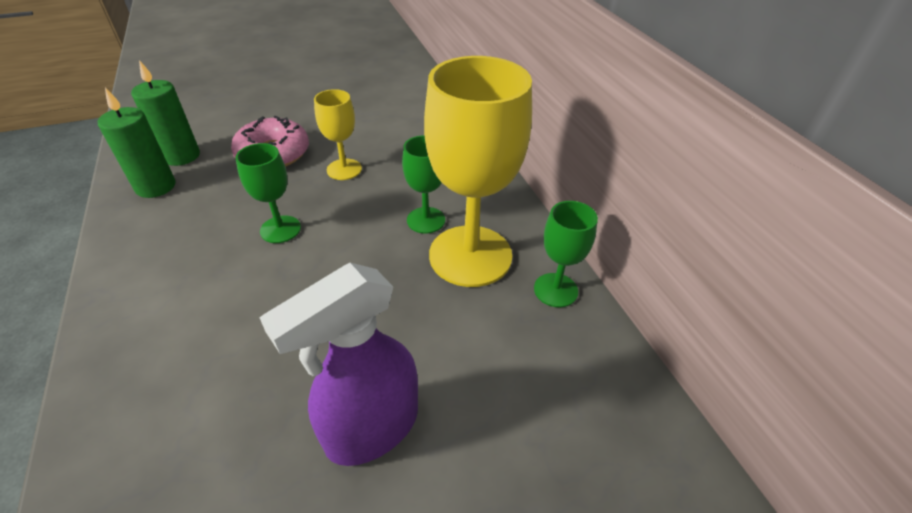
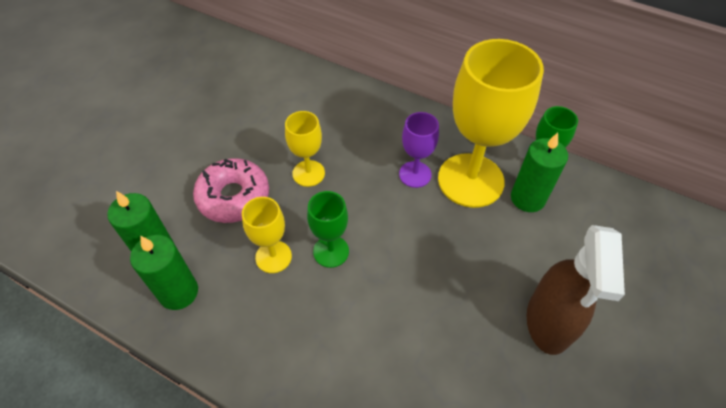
camera: 40 degrees left, 10 degrees up
purple spray bottle [259,263,418,466] -> brown spray bottle [527,225,625,355]
green goblet [402,135,445,234] -> purple goblet [399,112,439,188]
none -> yellow goblet [242,197,292,273]
none -> green candle [511,133,568,212]

